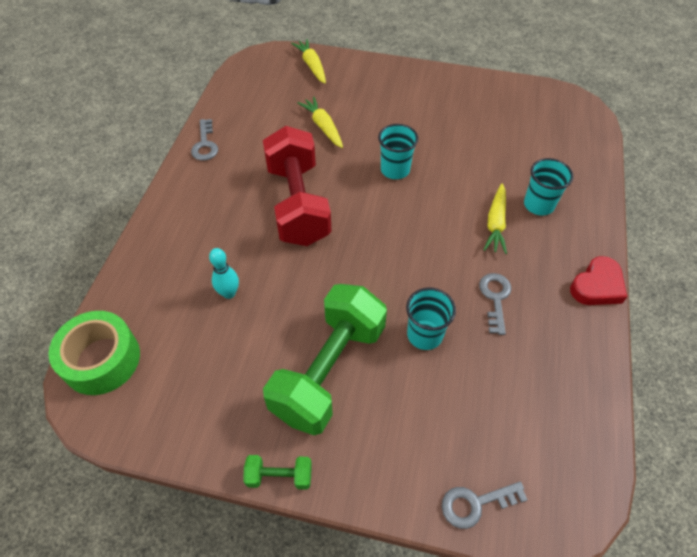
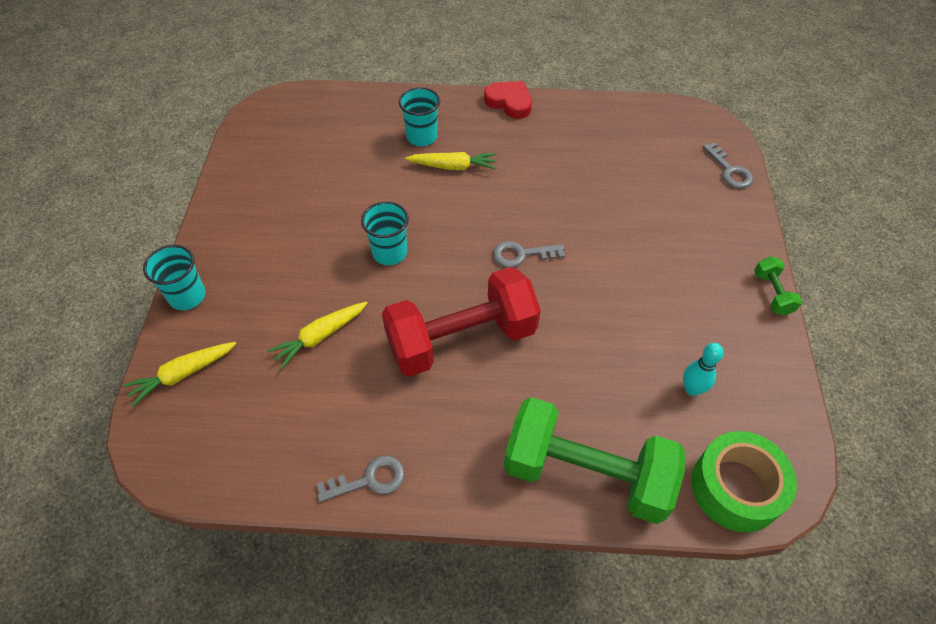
camera: 100 degrees left, 0 degrees up
turquoise bowling pin [209,248,239,299] -> turquoise bowling pin moved to [683,343,724,396]
green dumbbell [263,284,387,435] -> green dumbbell moved to [504,397,685,524]
turquoise cup [406,288,456,350] -> turquoise cup moved to [143,245,205,310]
grey key [479,273,511,335] -> grey key moved to [493,241,565,267]

